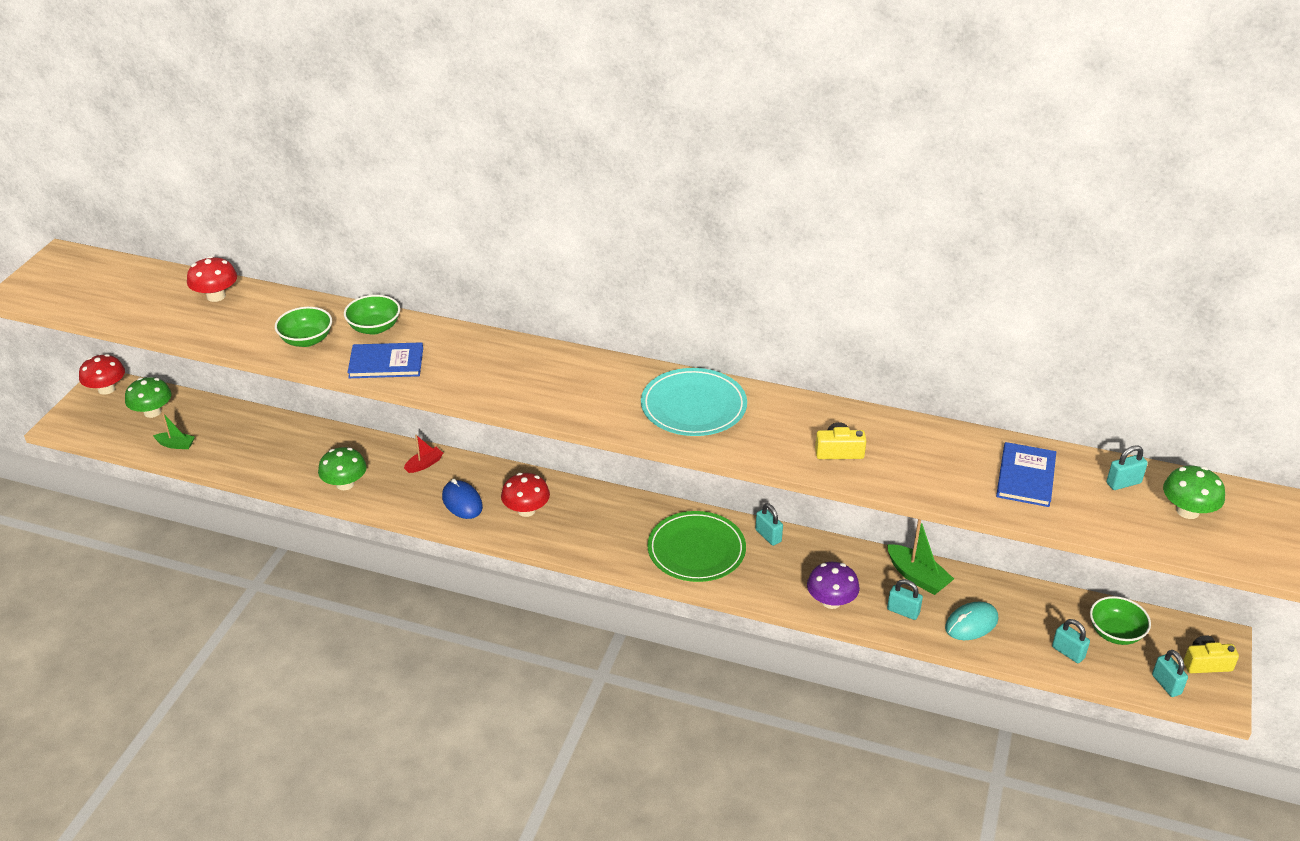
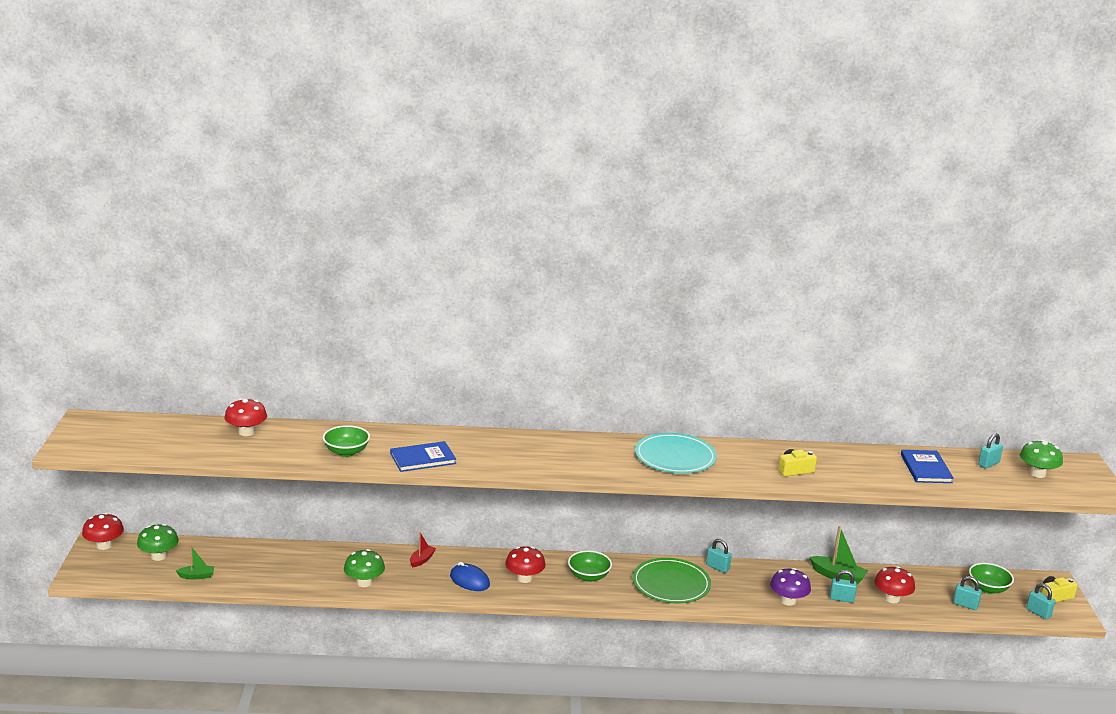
camera: 20 degrees left, 15 degrees down
green bowl [344,295,400,335] -> green bowl moved to [568,550,612,582]
turquoise mouse [945,602,998,640] -> red mushroom [874,566,915,603]

